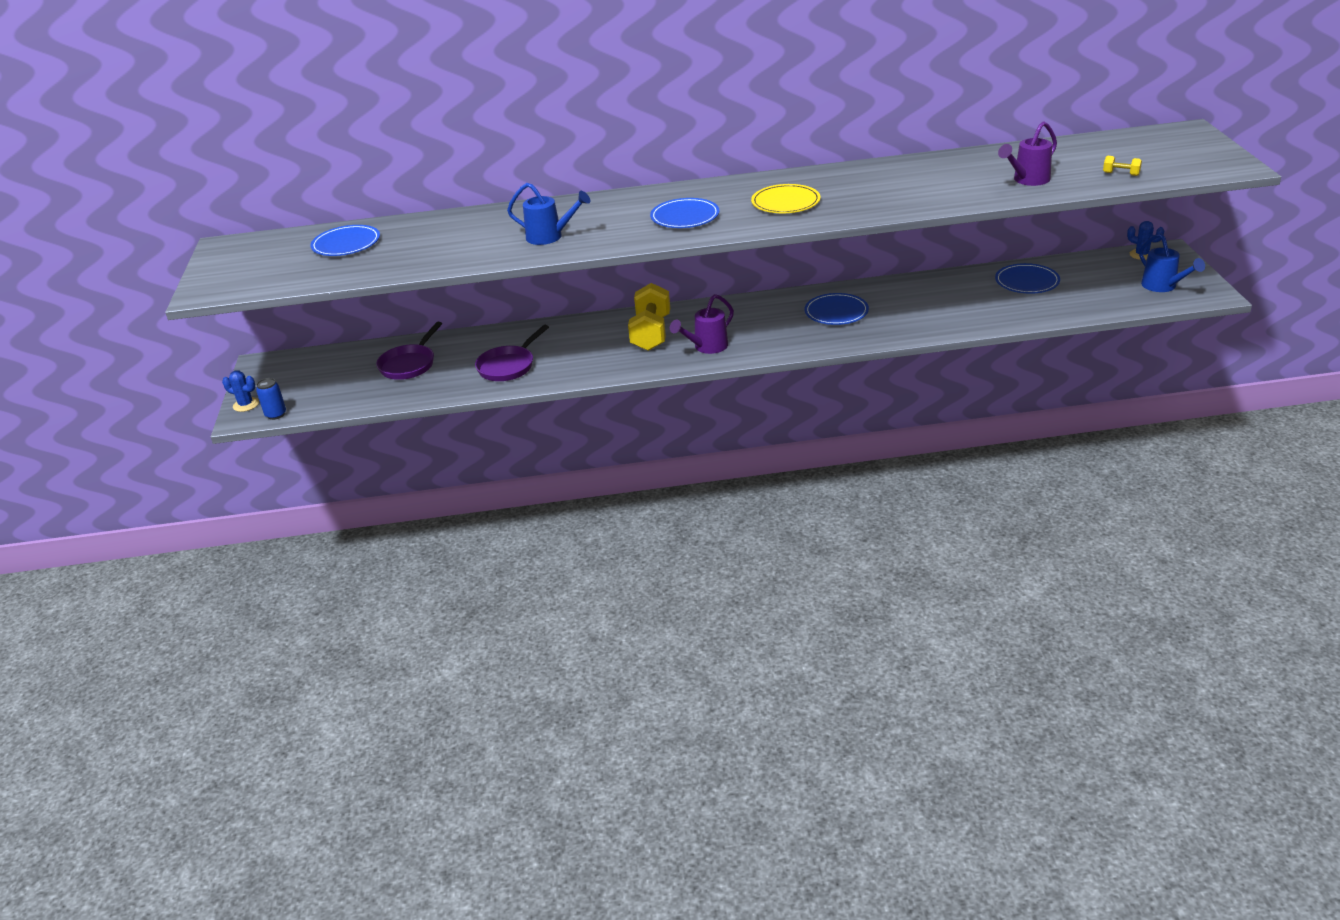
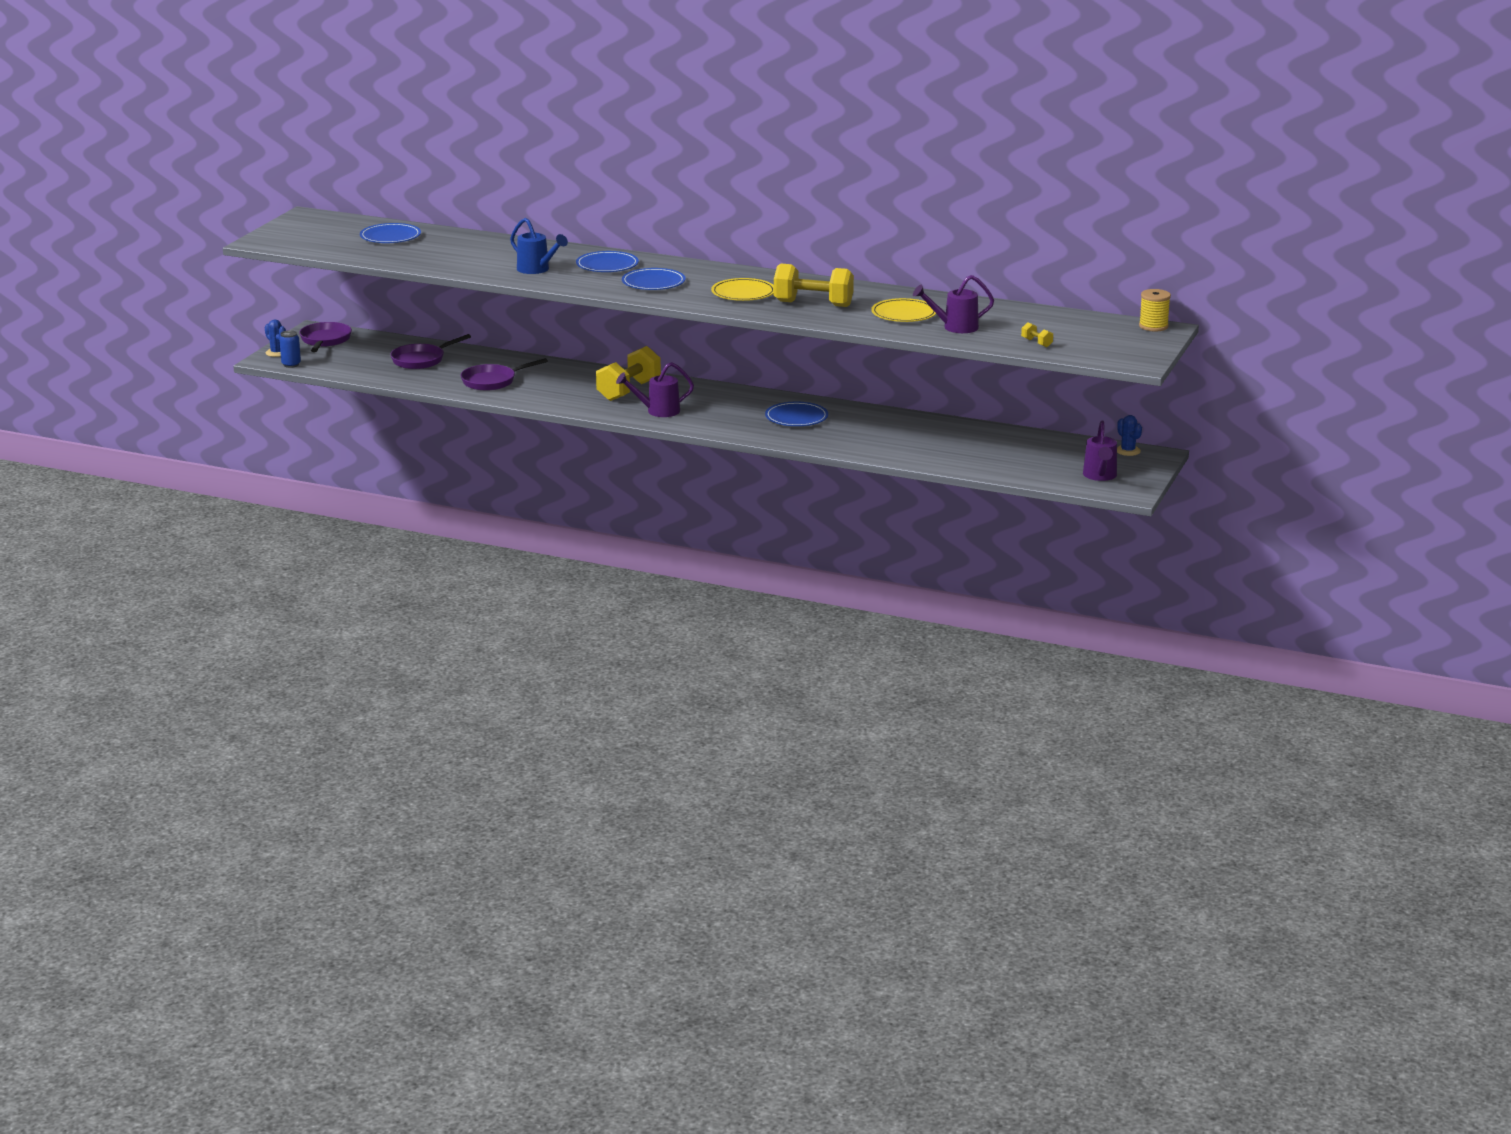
camera: 25 degrees right, 10 degrees down
blue plate [995,263,1060,294] -> blue plate moved to [576,251,639,272]
blue watering can [1139,234,1205,292] -> purple watering can [1083,420,1117,481]
none -> purple pan [299,322,352,352]
none -> yellow dumbbell [774,263,854,307]
none -> yellow plate [871,298,936,322]
none -> yellow spool [1139,289,1171,331]

